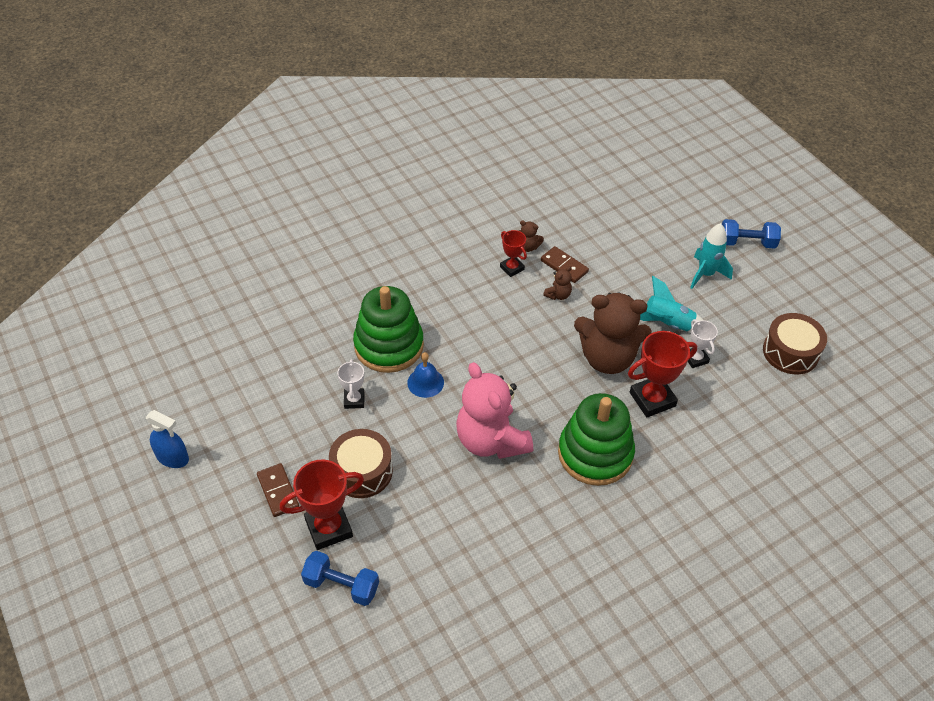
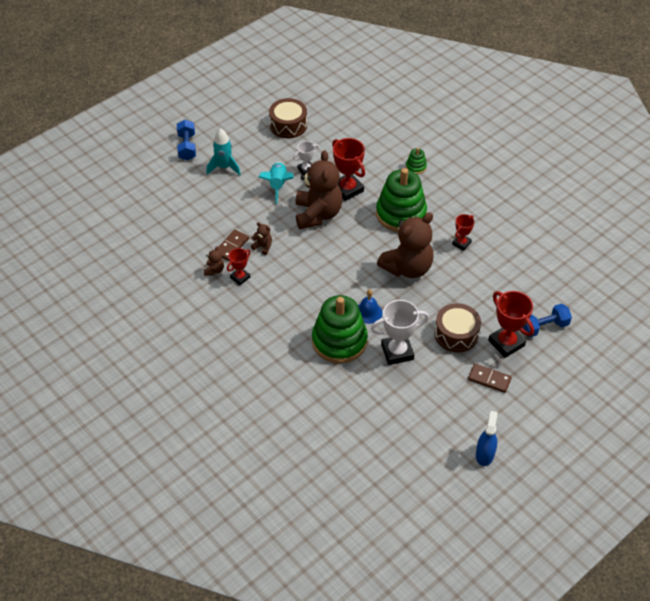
camera: 100 degrees left, 0 degrees up
brown domino [257,463,299,517] -> brown domino turned 60 degrees clockwise [468,364,512,393]
blue dumbbell [301,551,379,606] -> blue dumbbell turned 60 degrees clockwise [523,304,572,337]
white trophy [337,359,364,409] -> white trophy [371,300,429,365], size x1.74
pink teddy bear [456,362,533,459] -> brown teddy bear [377,212,434,278]
none -> green stacking toy [406,148,427,174]
none -> red trophy [452,214,474,251]

